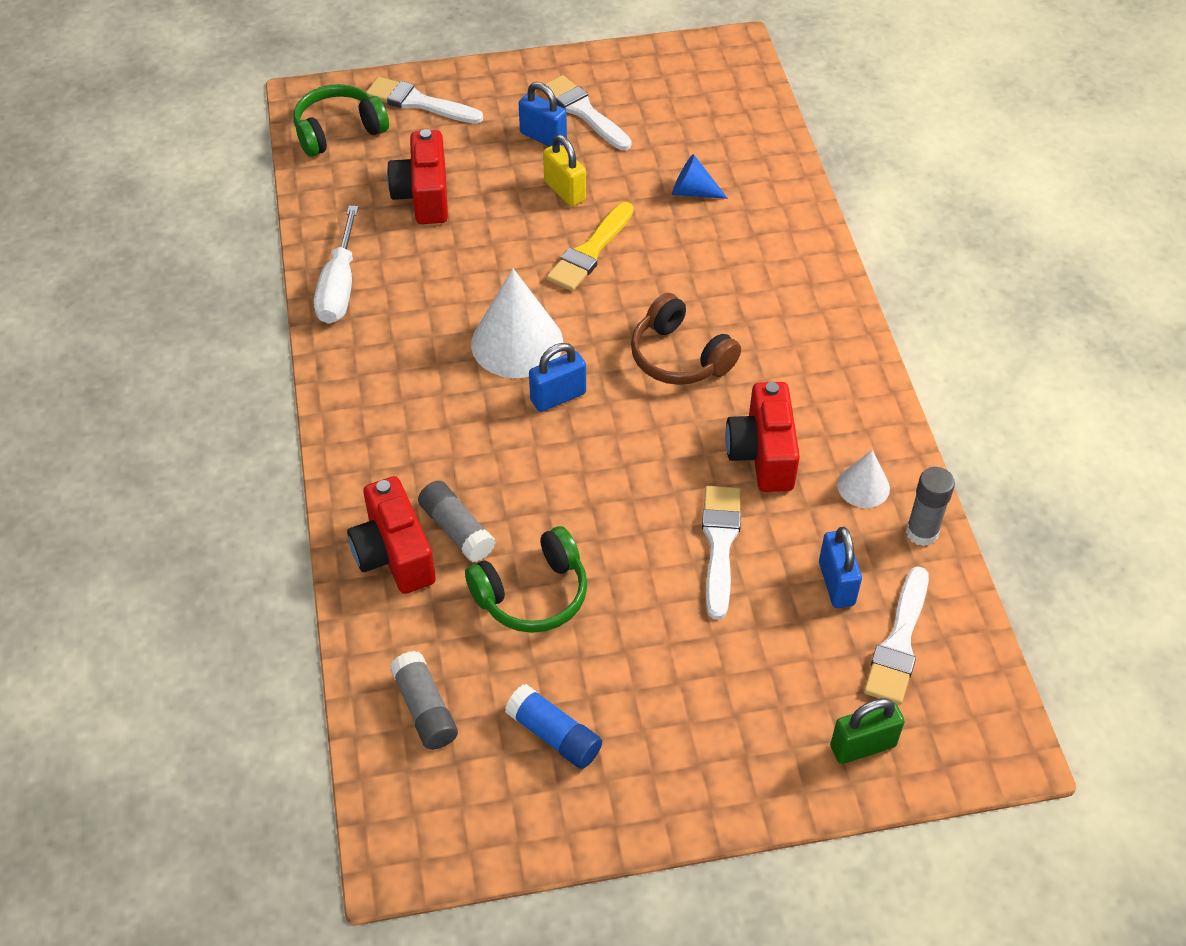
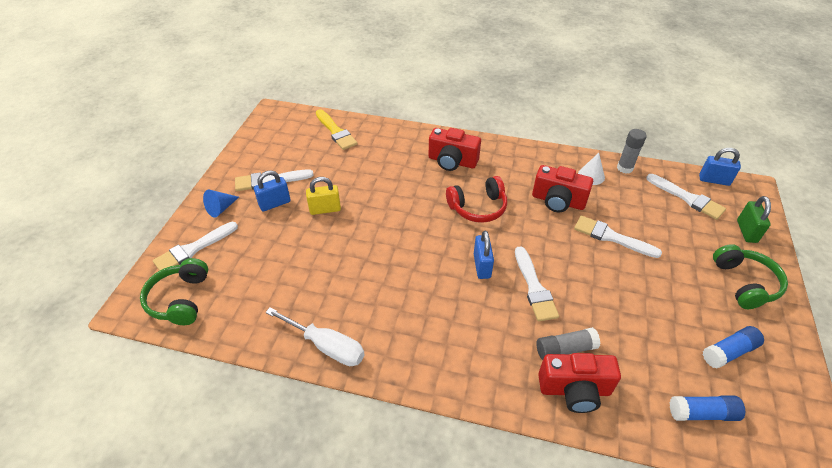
camera: 65 degrees left, 5 degrees down
red camera [387,129,448,224] -> red camera moved to [429,128,481,171]
grey glue stick [390,651,458,750] -> blue glue stick [670,396,745,421]
green headphones [465,526,587,633] -> green headphones moved to [713,244,788,309]
white cone [471,268,563,378] -> none
yellow brush [547,202,634,291] -> yellow brush moved to [316,109,357,150]
brown headphones [631,293,741,385] -> red headphones [446,176,507,223]
blue cone [672,154,728,199] -> blue cone moved to [203,190,239,218]
blue padlock [819,527,862,608] -> blue padlock moved to [699,148,741,186]
none -> white brush [515,246,559,321]

